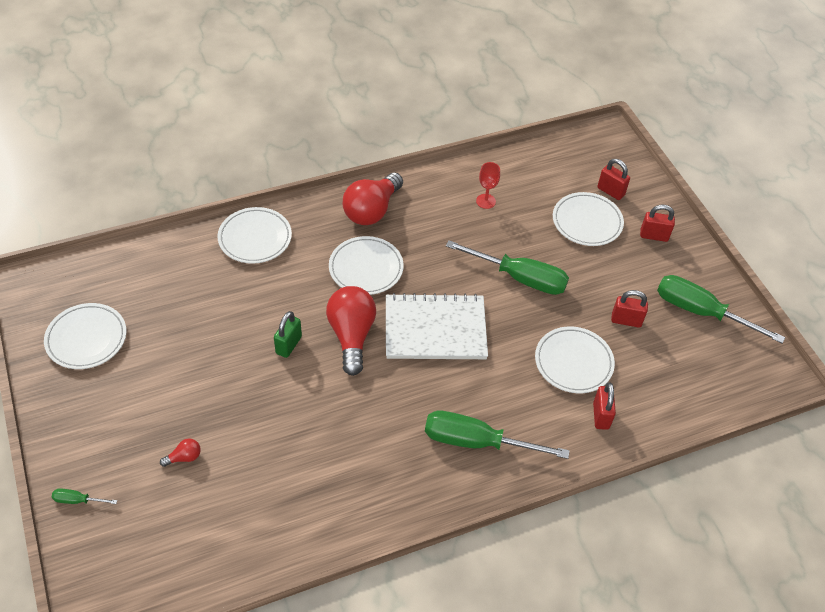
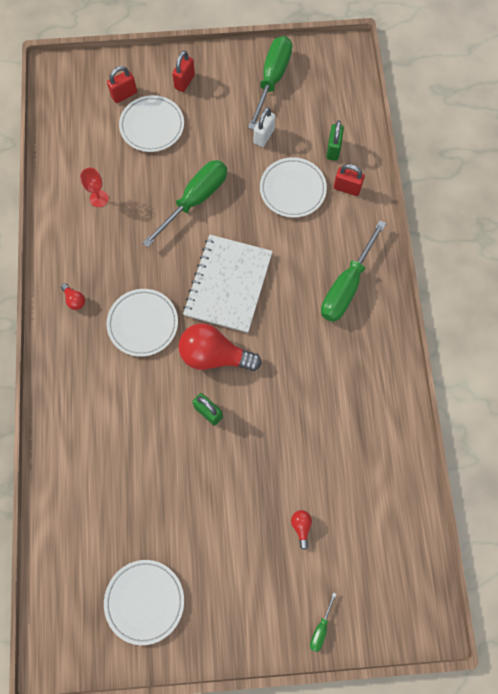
camera: 70 degrees left, 20 degrees up
white plate [218,207,292,264] -> none
red light bulb [343,173,403,225] -> red light bulb [61,283,85,310], size x0.42
red padlock [611,290,648,328] -> white padlock [254,107,275,147]
green screwdriver [657,275,785,343] -> green screwdriver turned 150 degrees clockwise [248,36,292,130]
none -> green padlock [327,120,344,161]

